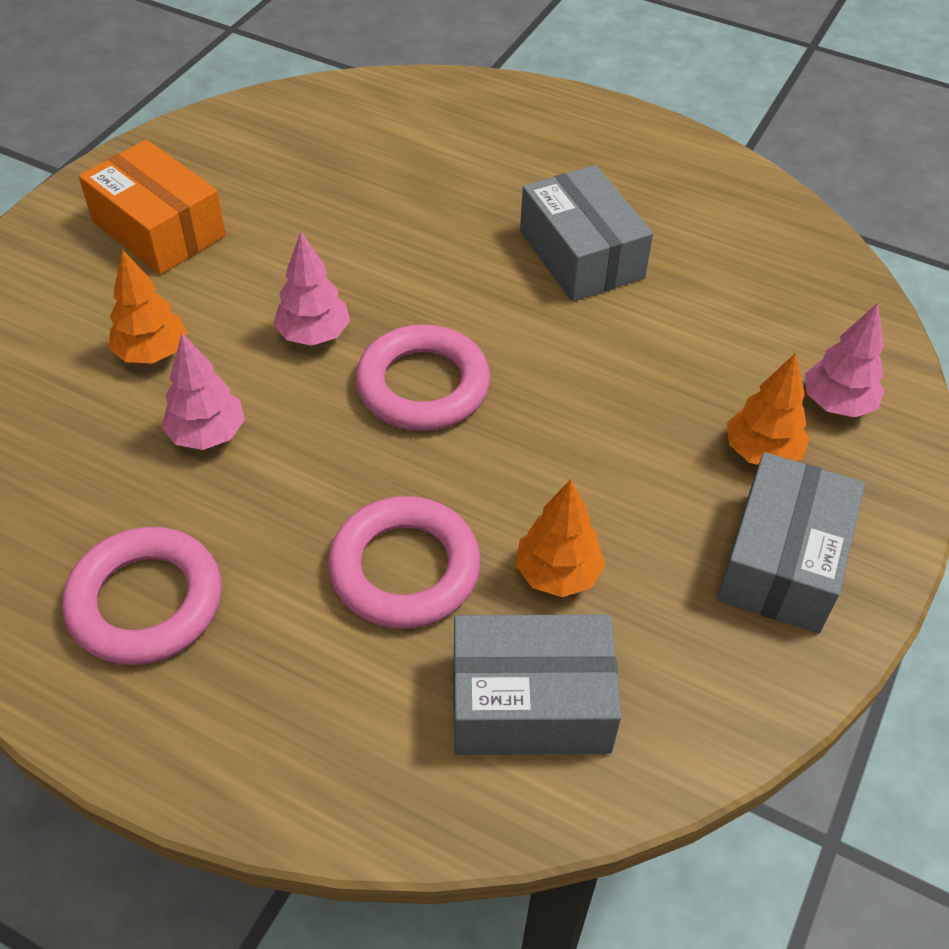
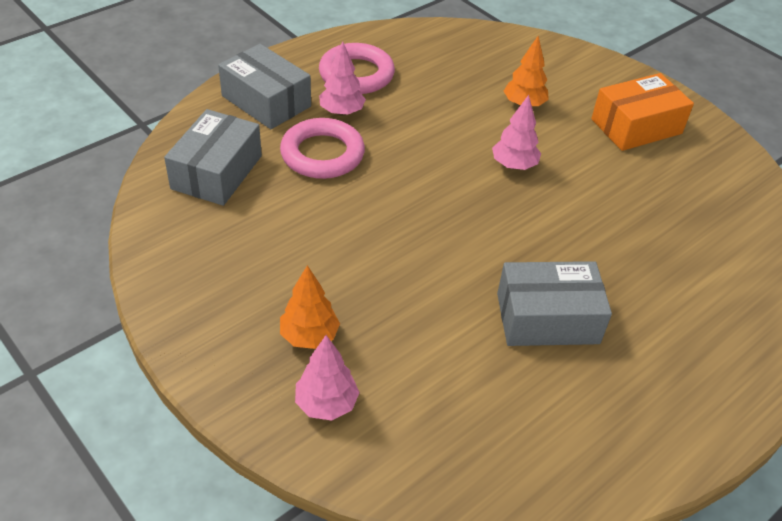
camera: 110 degrees right, 5 degrees down
pink tree [161,334,245,450] -> pink tree moved to [319,42,366,116]
pink ring [355,325,490,431] -> none
orange tree [515,479,605,597] -> none
grey box [717,452,865,634] -> grey box moved to [218,44,311,129]

